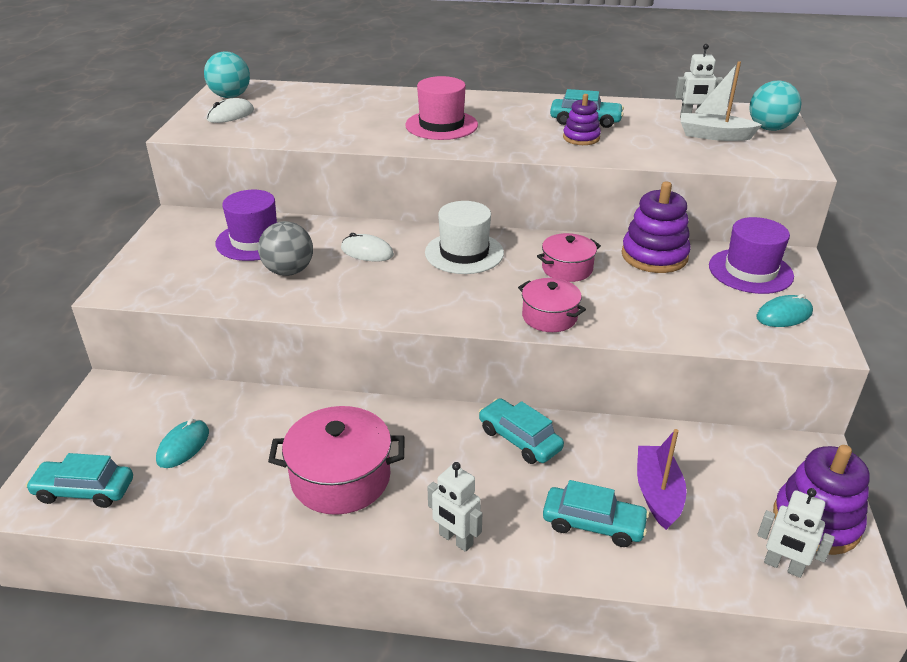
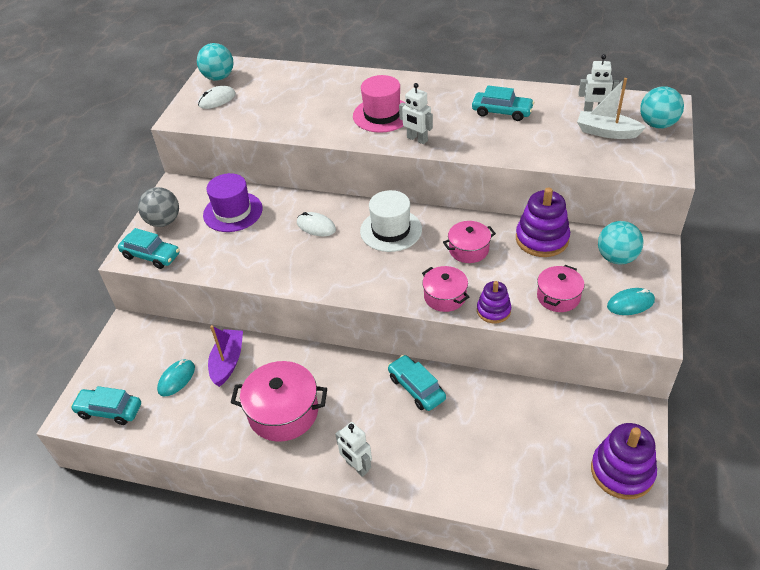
camera: 10 degrees right, 10 degrees up
grey ball [258,221,313,276] -> grey ball moved to [138,187,179,227]
turquoise car [543,480,649,547] -> turquoise car moved to [118,228,180,269]
purple stacking toy [563,94,601,145] -> purple stacking toy moved to [477,281,511,323]
purple boat [637,429,687,530] -> purple boat moved to [208,325,243,387]
purple hat [709,217,794,294] -> turquoise ball [598,221,644,264]
white robot [757,488,835,578] -> white robot moved to [399,83,433,144]
none -> pink pot [537,265,585,312]

